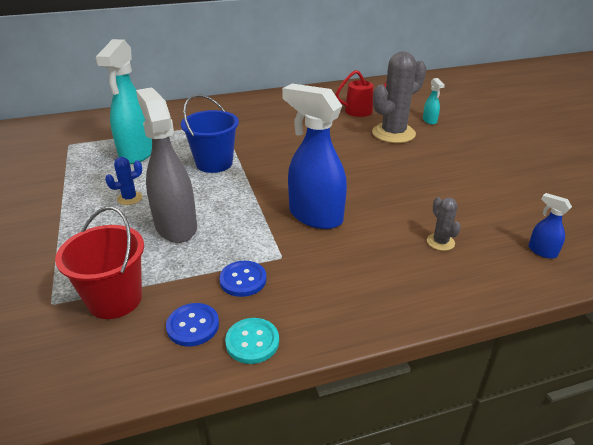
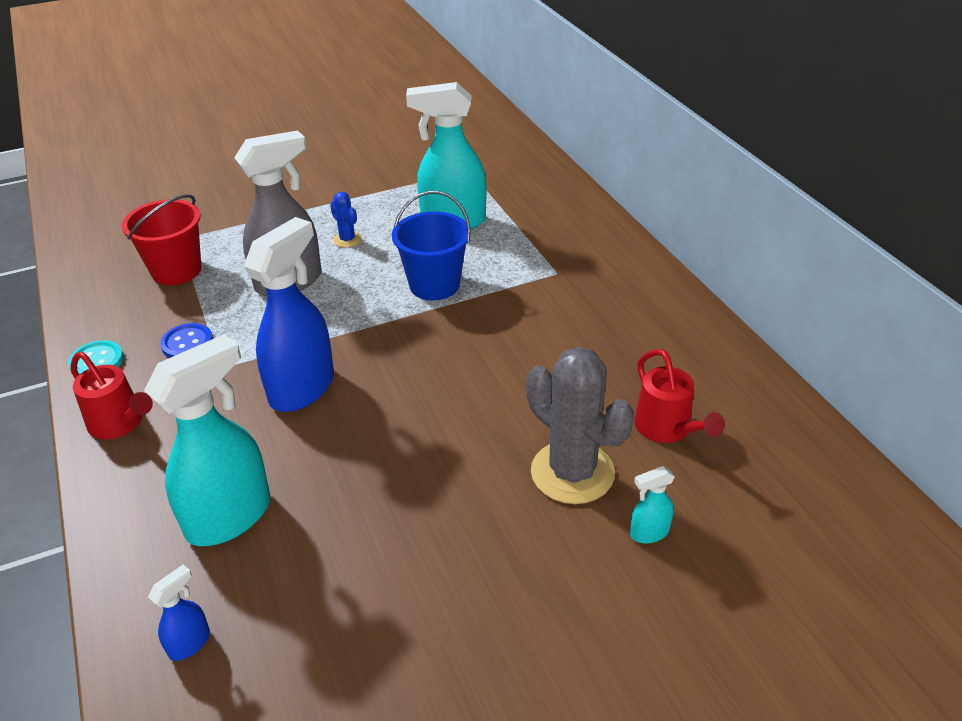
camera: 85 degrees right, 5 degrees up
blue button [166,303,219,346] -> none
grey cactus [427,197,461,251] -> turquoise spray bottle [144,334,271,546]
none -> red watering can [70,352,153,439]

